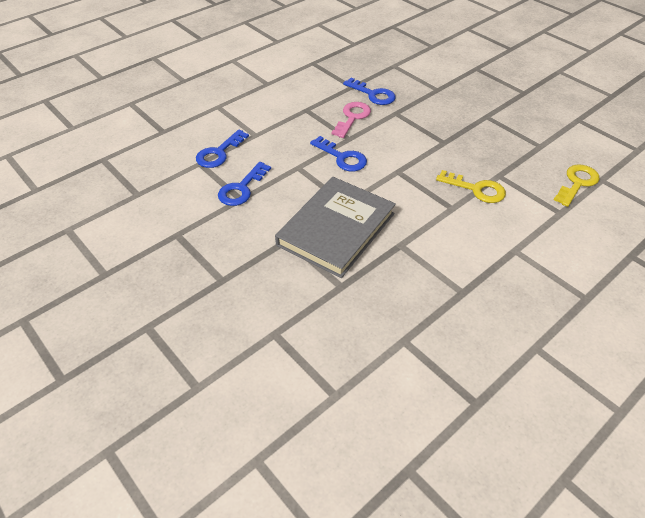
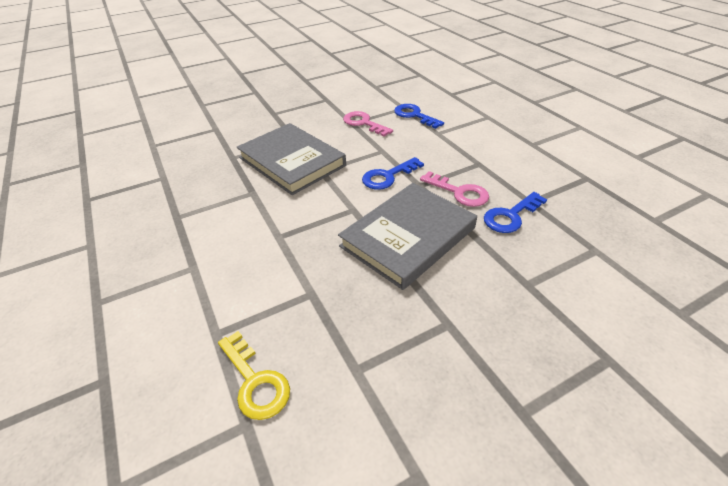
camera: 105 degrees right, 5 degrees down
blue key [218,162,271,206] -> pink key [343,111,393,137]
yellow key [436,170,506,203] -> none
none -> grey book [338,183,477,290]

